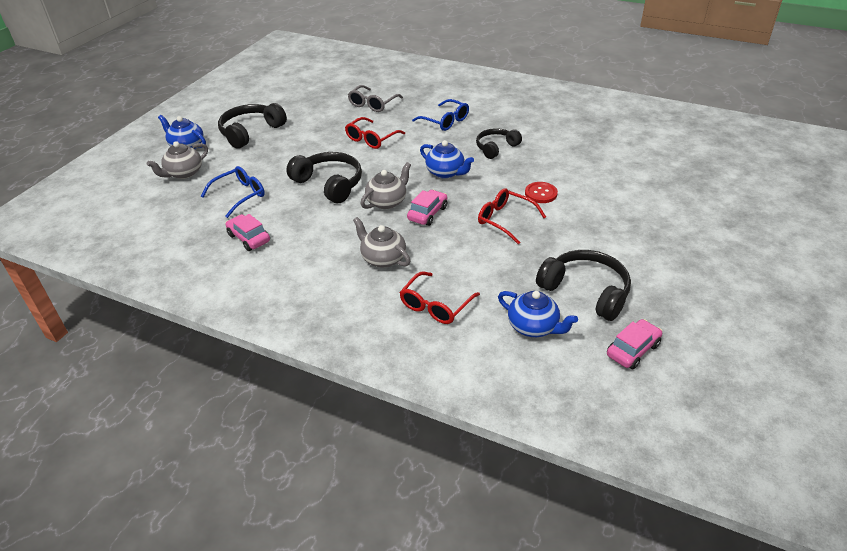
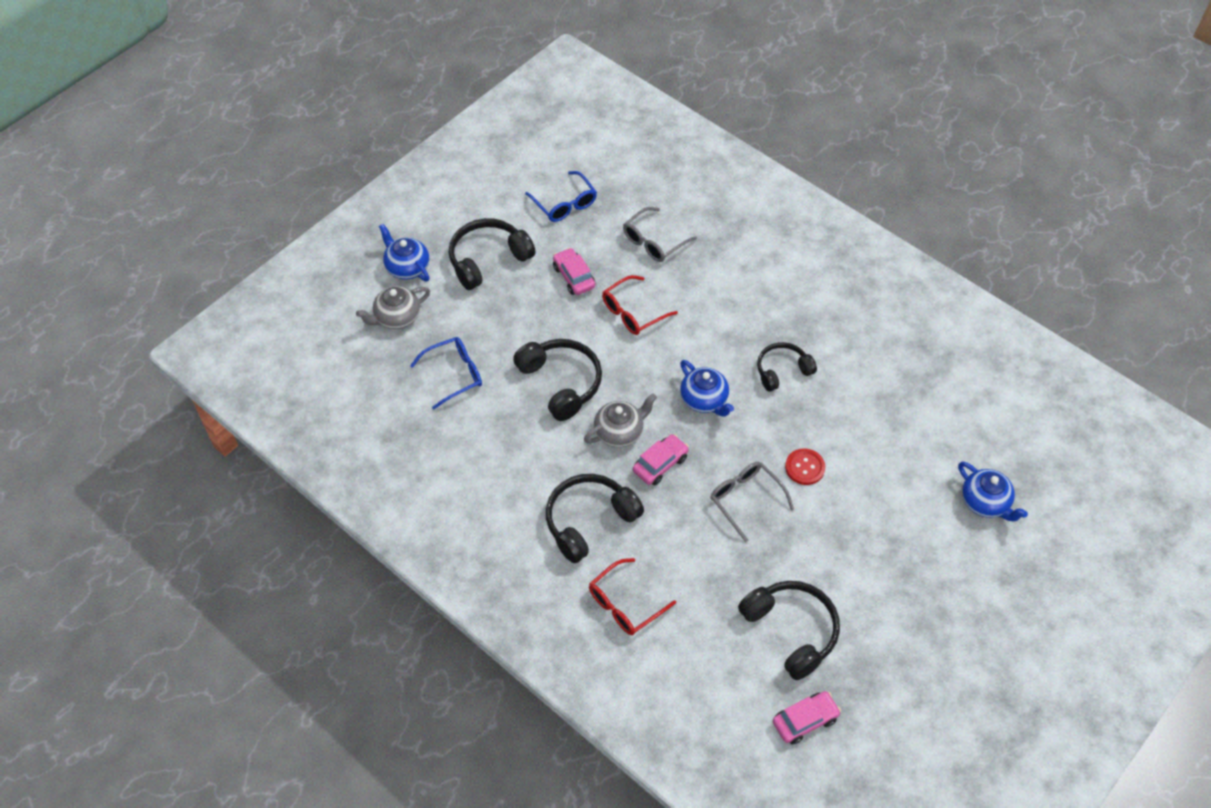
camera: 15 degrees right, 15 degrees up
pink car [226,214,270,251] -> pink car moved to [553,248,595,295]
grey teapot [353,217,411,268] -> black headphones [546,474,644,563]
blue glasses [412,99,469,131] -> blue glasses moved to [525,171,597,222]
red glasses [478,188,546,244] -> grey glasses [711,462,794,542]
blue teapot [498,291,578,337] -> blue teapot moved to [958,461,1028,521]

